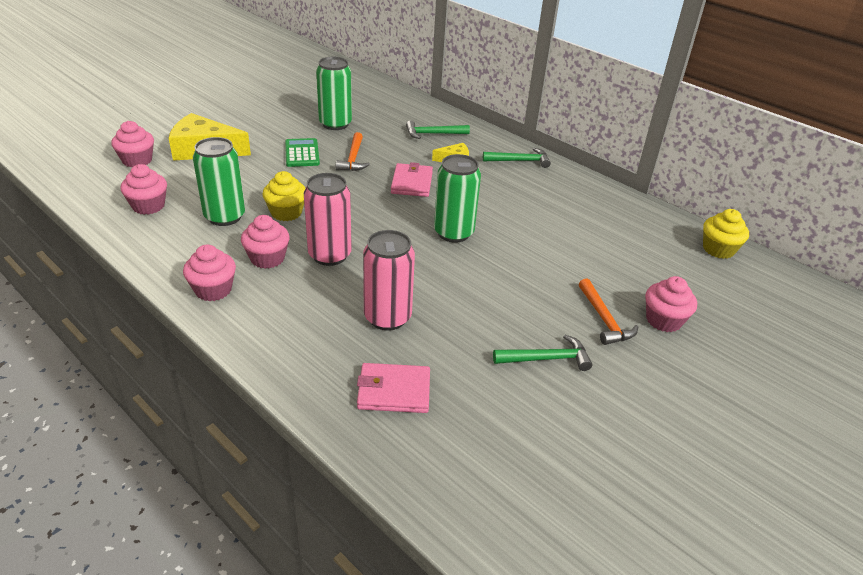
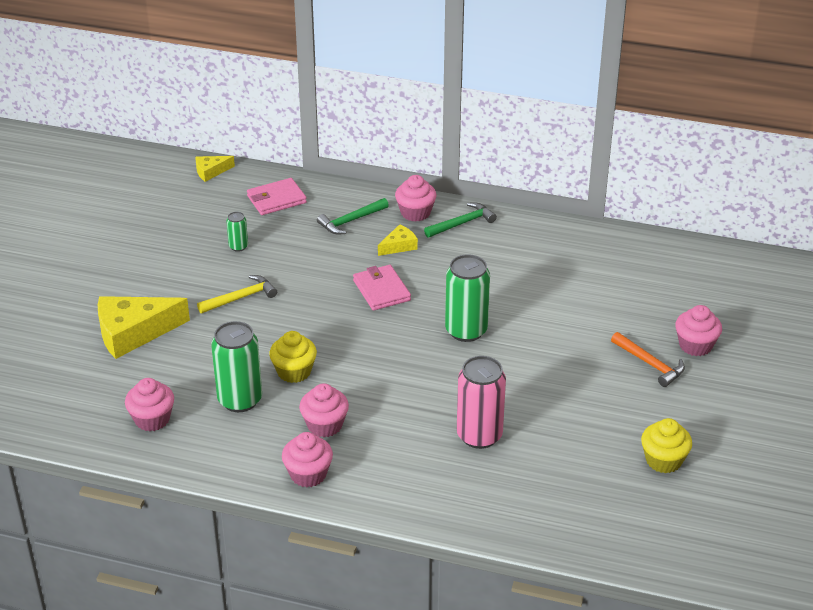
camera: 25 degrees left, 0 degrees up
pink cupcake [111,121,154,167] -> pink cupcake moved to [395,175,437,222]
green calculator [285,138,320,167] -> yellow hammer [197,275,277,313]
pink can [304,173,352,266] -> none
green can [316,57,352,130] -> green can [226,212,248,252], size x0.49
orange hammer [336,132,370,171] -> none
pink wallet [357,363,430,413] -> pink wallet moved to [247,178,307,215]
green hammer [493,335,592,371] -> none
yellow cupcake [703,209,749,259] -> yellow cupcake moved to [641,418,692,473]
none -> yellow cheese [196,156,235,182]

